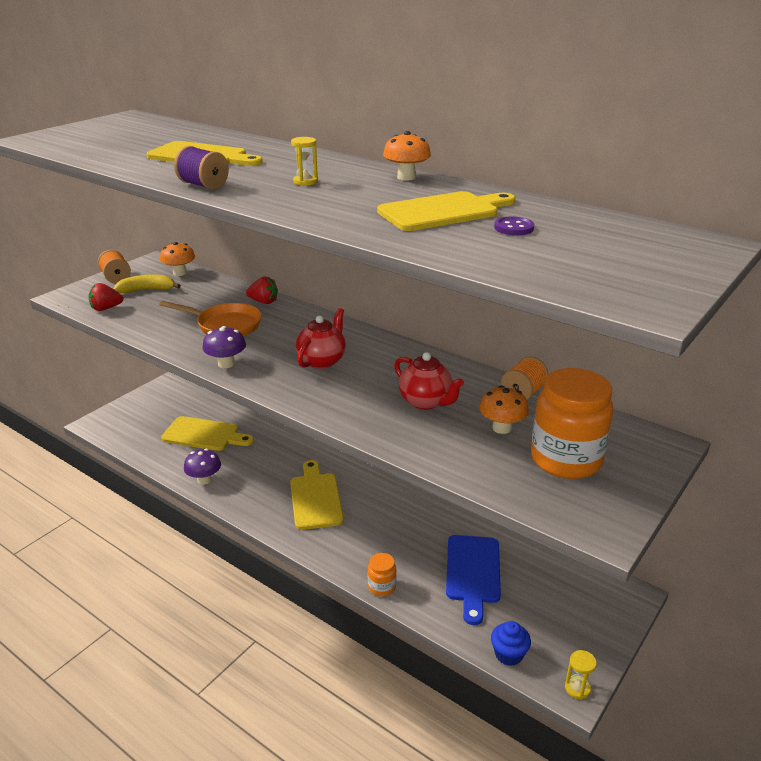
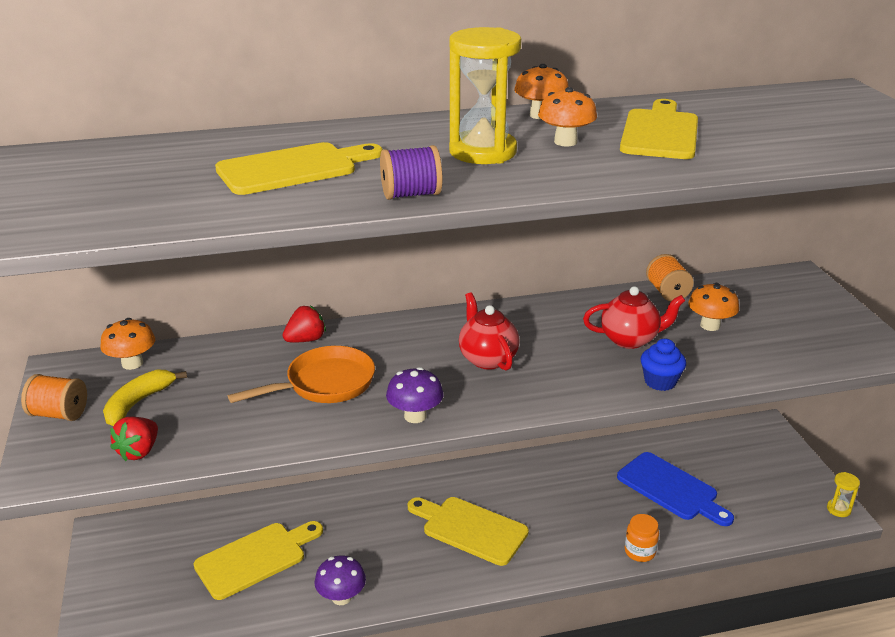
camera: 50 degrees left, 0 degrees up
yellow hourglass [291,137,318,186] -> yellow hourglass [449,27,521,164], size x2.24
blue cupcake [491,621,531,666] -> blue cupcake moved to [641,339,686,391]
purple button [494,216,534,235] -> none
orange jar [531,368,613,479] -> none
none -> orange mushroom [538,87,597,146]

